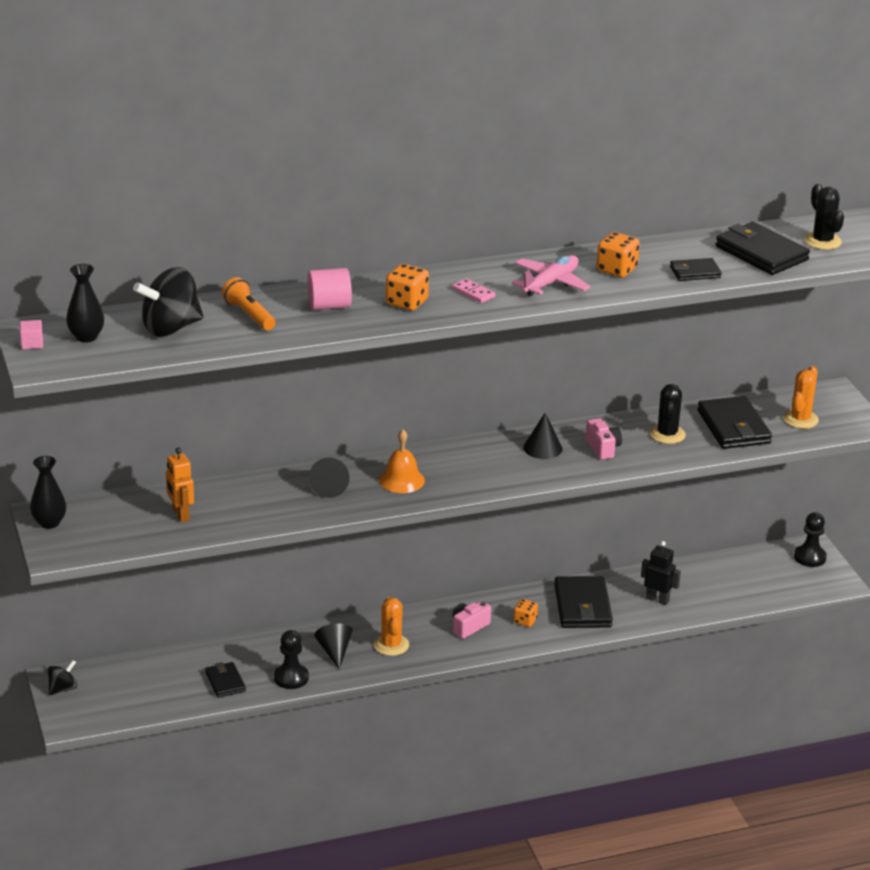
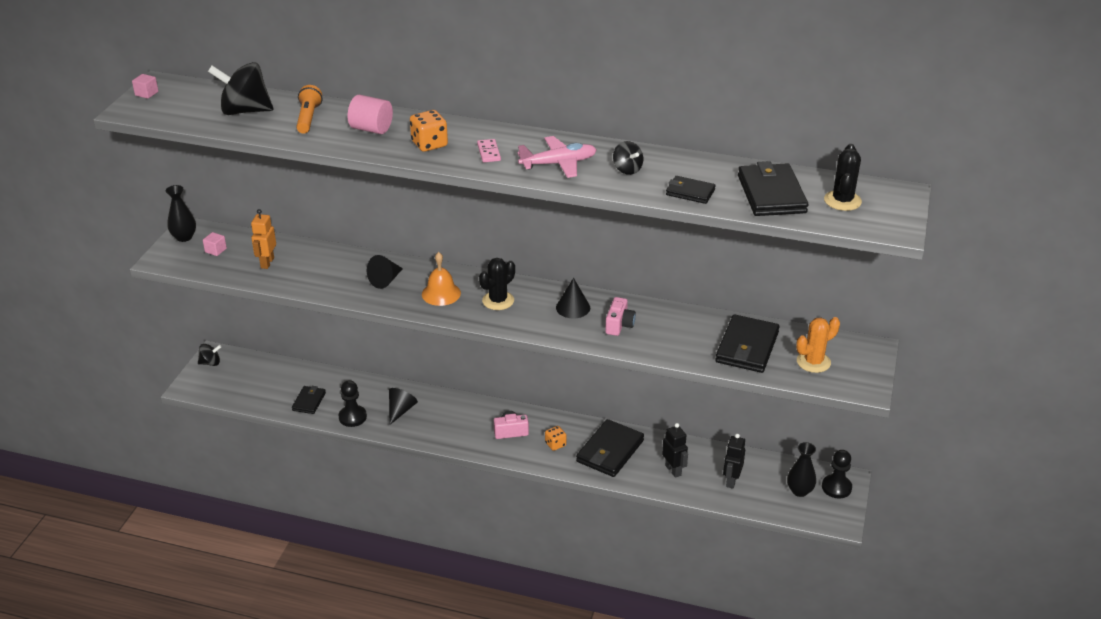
camera: 35 degrees right, 5 degrees up
black vase [66,264,104,342] -> black vase moved to [787,442,816,497]
orange cactus [374,597,409,656] -> none
orange dice [597,232,640,277] -> black spinning top [613,141,643,175]
black cactus [649,384,686,444] -> black cactus moved to [479,258,515,310]
none -> pink cube [203,232,227,256]
none -> black robot [723,434,745,489]

